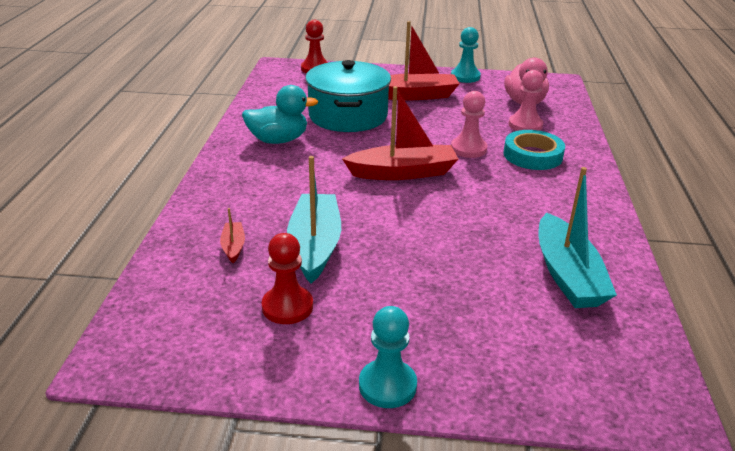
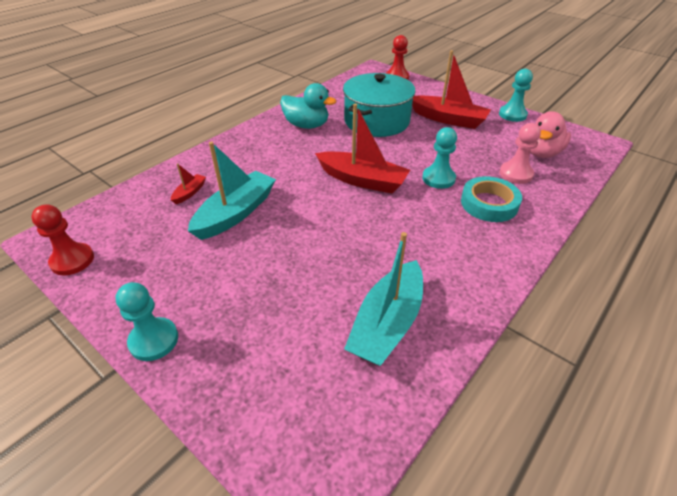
camera: 35 degrees right, 10 degrees up
red pawn [262,233,313,324] -> red pawn moved to [31,204,94,276]
pink pawn [451,91,488,158] -> turquoise pawn [422,127,457,189]

